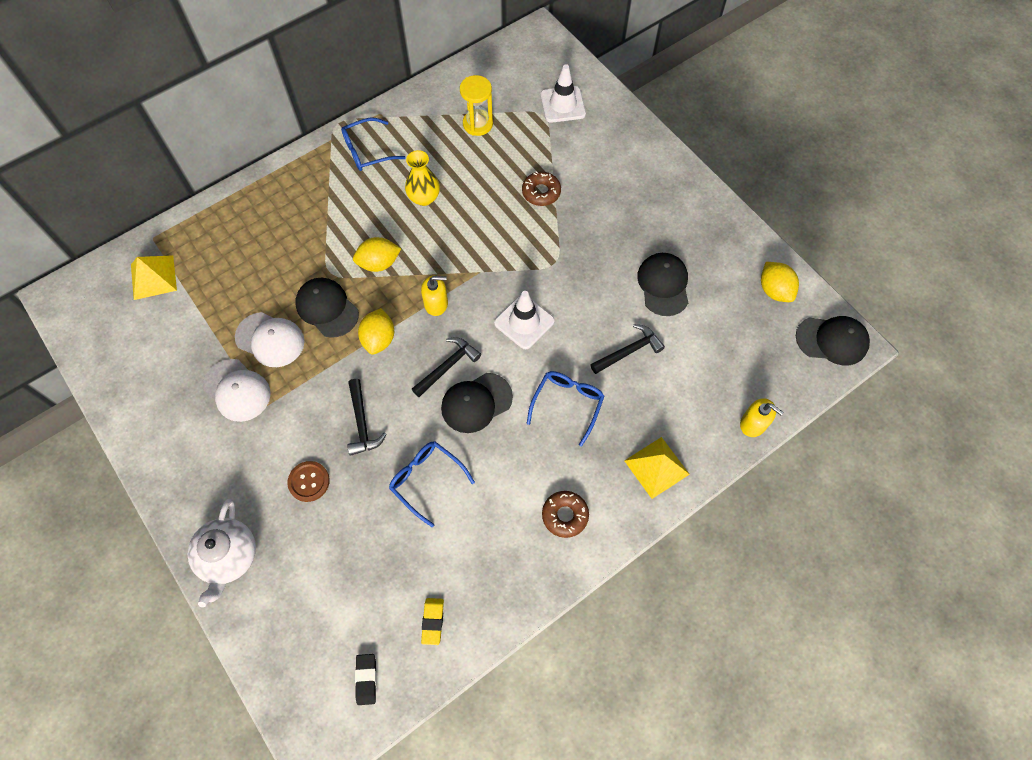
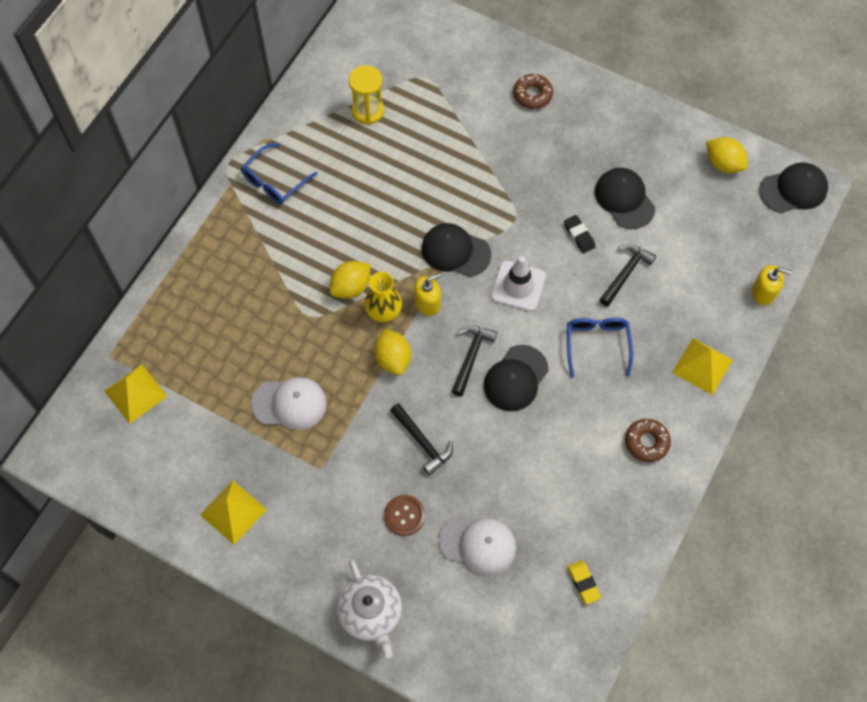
camera: 25 degrees left, 0 degrees up
white cap [203,359,271,422] -> white cap moved to [438,514,516,575]
black cap [295,278,359,338] -> black cap moved to [422,223,491,277]
black eraser [355,654,377,705] -> black eraser moved to [564,215,596,254]
blue glasses [389,441,475,527] -> none
yellow vase [405,150,440,206] -> yellow vase moved to [364,272,402,322]
brown donut [522,171,561,206] -> brown donut moved to [513,74,553,109]
white traffic cone [540,64,586,123] -> none
none -> yellow pyramid [200,480,267,545]

